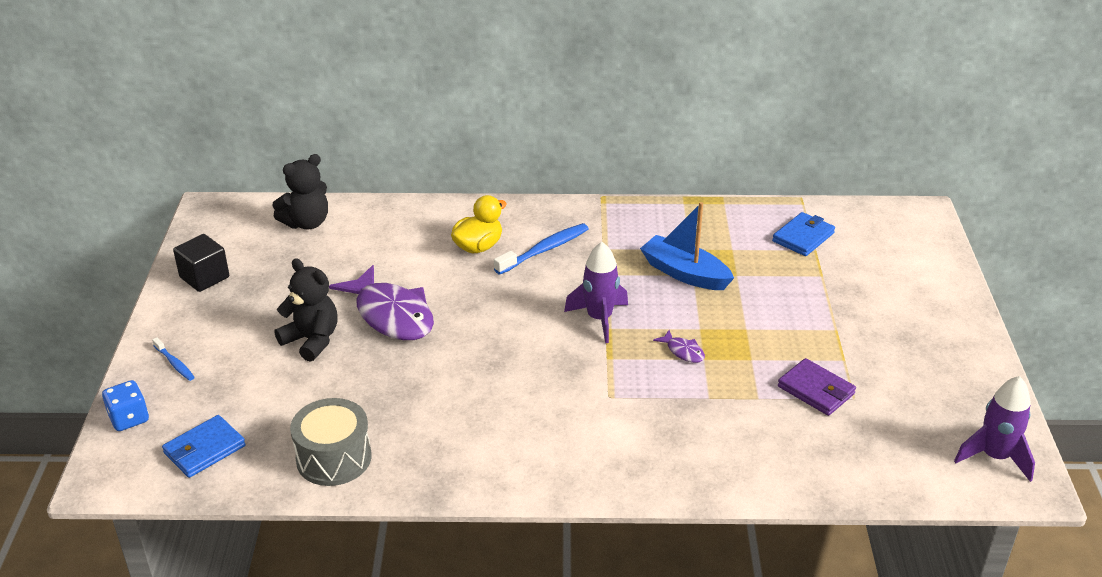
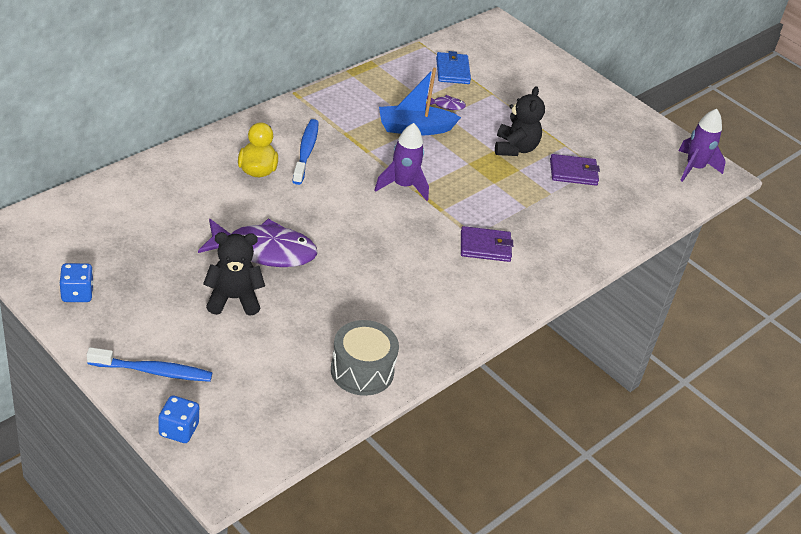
camera: 50 degrees left, 5 degrees up
blue toothbrush [152,337,195,381] -> blue toothbrush [87,347,212,382], size x1.80
blue wallet [162,415,246,478] -> none
black cube [173,234,229,292] -> blue dice [59,263,94,302]
black teddy bear [272,154,328,229] -> black teddy bear moved to [495,86,545,156]
purple fish [653,330,705,363] -> purple fish moved to [426,95,466,110]
none -> purple wallet [461,226,513,262]

